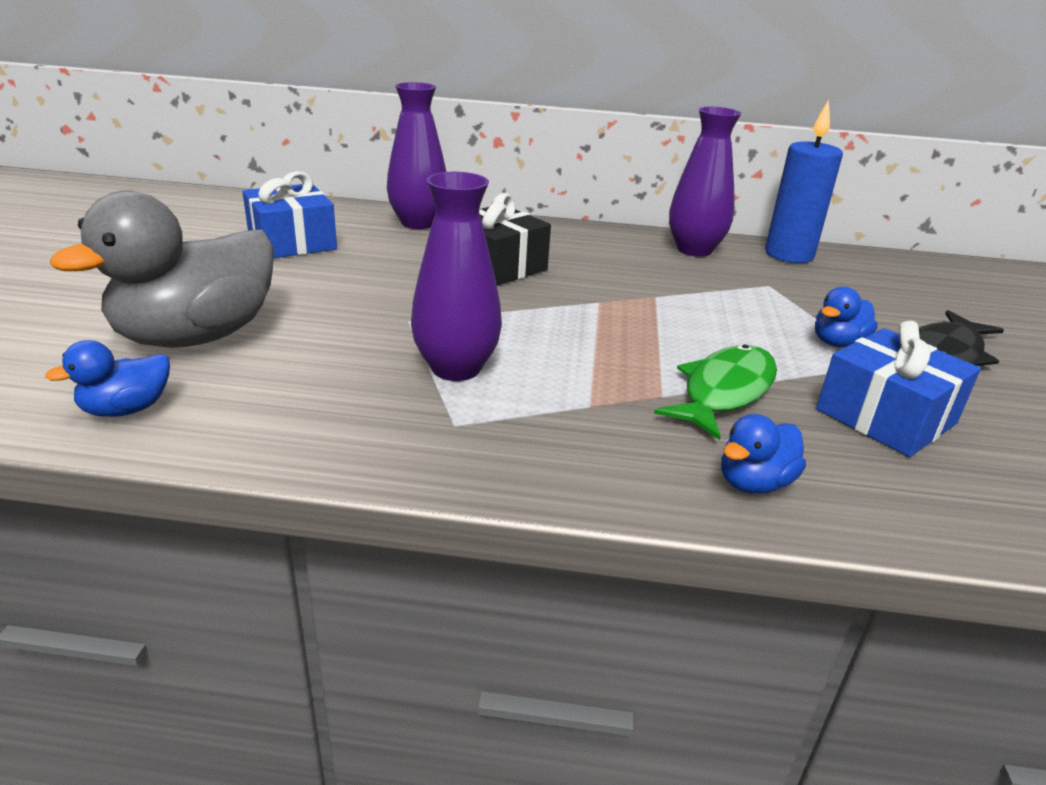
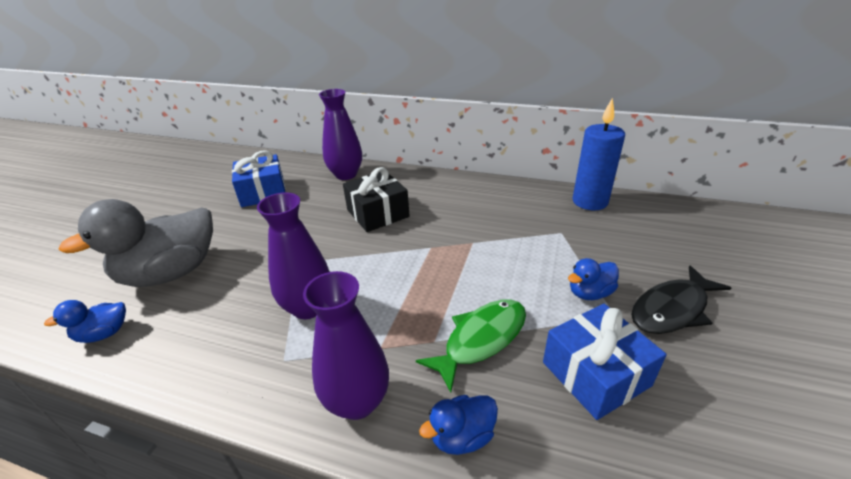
camera: 15 degrees right, 5 degrees up
purple vase [669,107,741,257] -> purple vase moved to [303,271,389,420]

